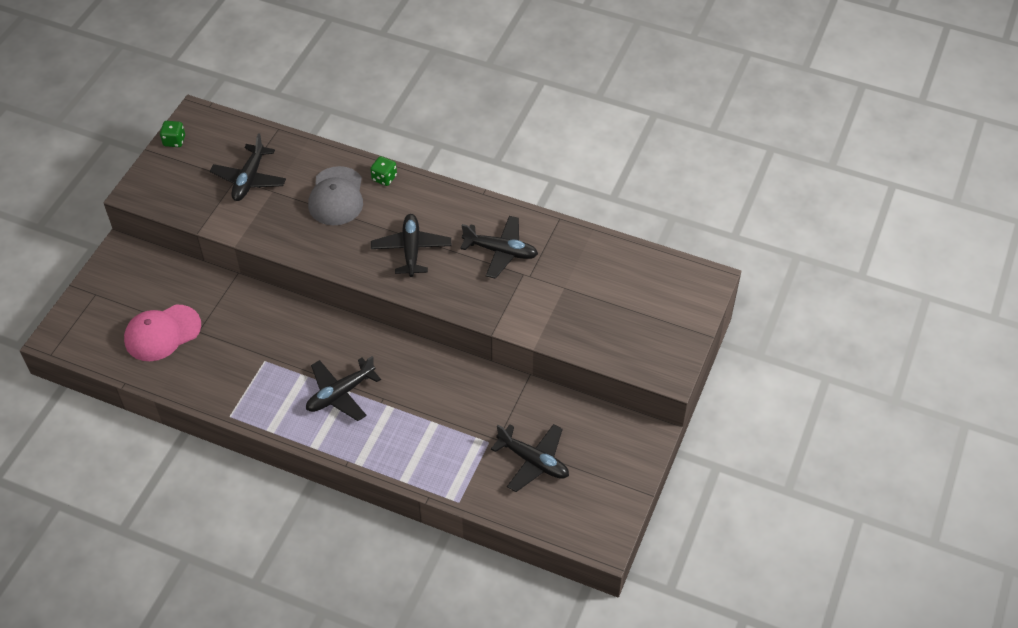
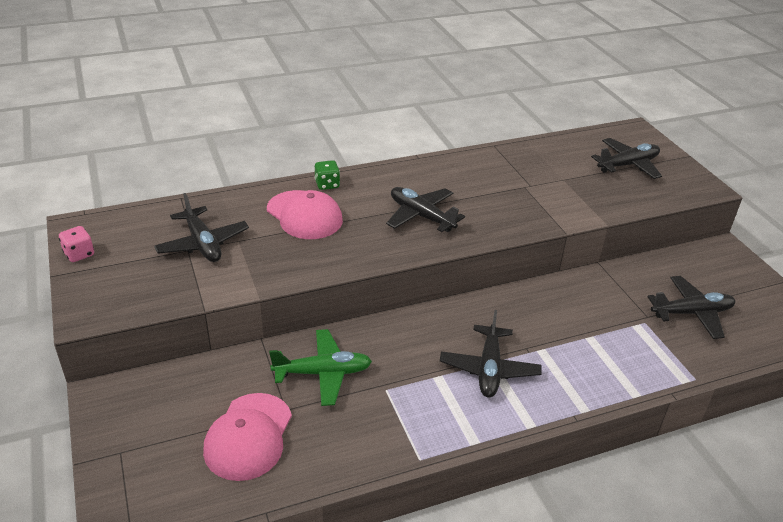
camera: 45 degrees left, 15 degrees down
green dice [160,121,185,147] -> pink dice [59,226,94,262]
grey cap [308,166,363,225] -> pink cap [267,190,343,239]
black plane [460,216,538,279] -> black plane moved to [591,138,662,179]
none -> green plane [269,329,372,406]

